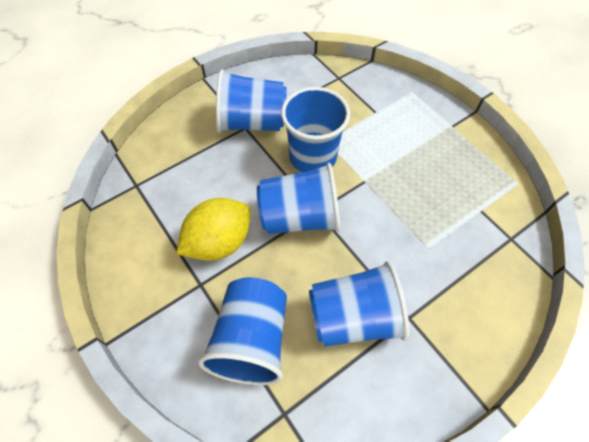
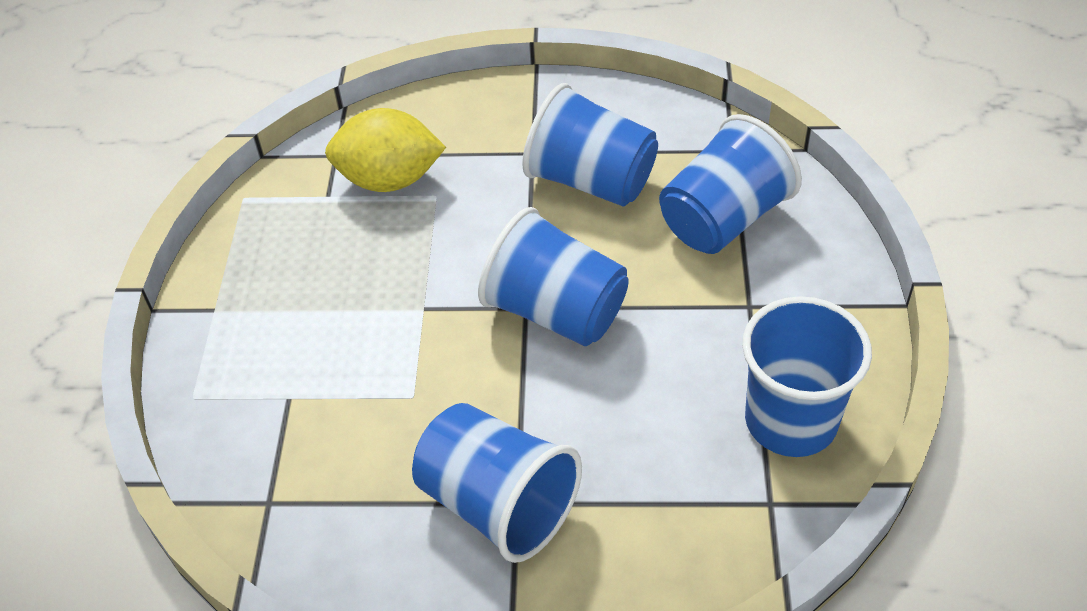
camera: 140 degrees left, 10 degrees down
yellow lemon [176,198,251,261] -> yellow lemon moved to [325,108,446,192]
blue cup [281,87,350,172] -> blue cup moved to [742,296,872,457]

